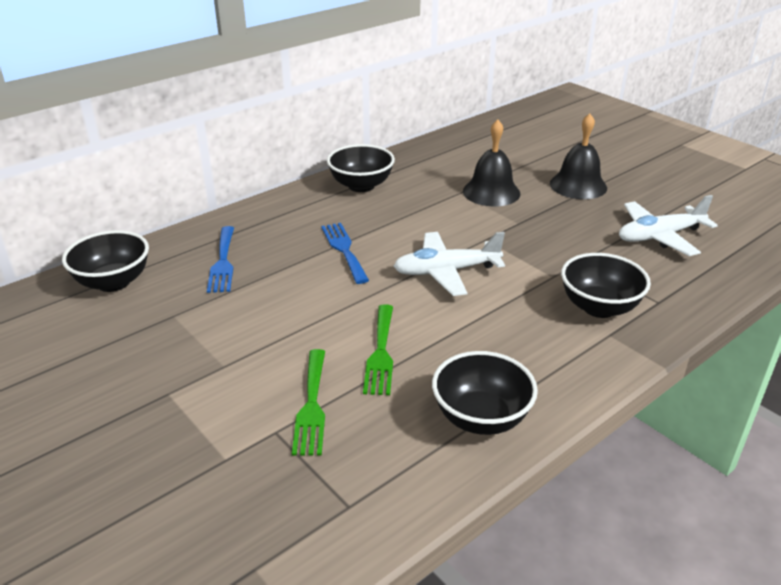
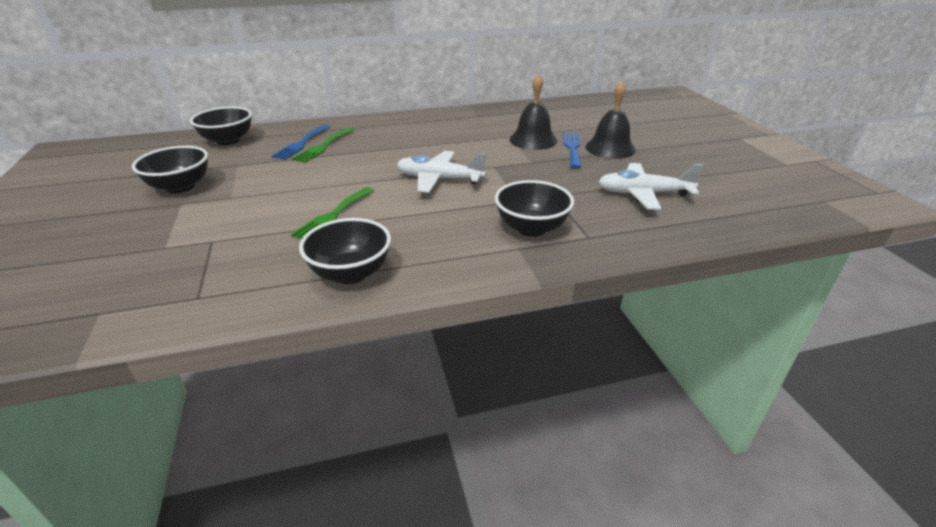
camera: 25 degrees right, 0 degrees up
green fork [292,349,325,456] -> green fork moved to [292,128,354,163]
blue fork [321,223,369,284] -> blue fork moved to [563,132,581,168]
black bowl [327,144,395,192] -> black bowl moved to [132,146,208,194]

